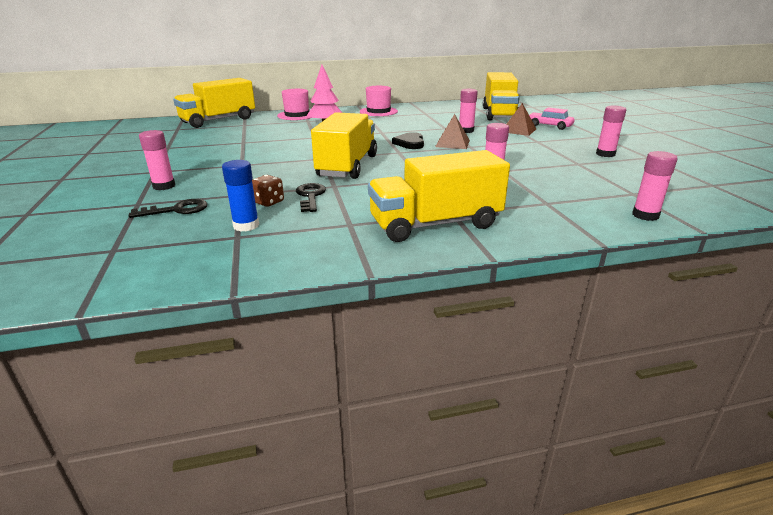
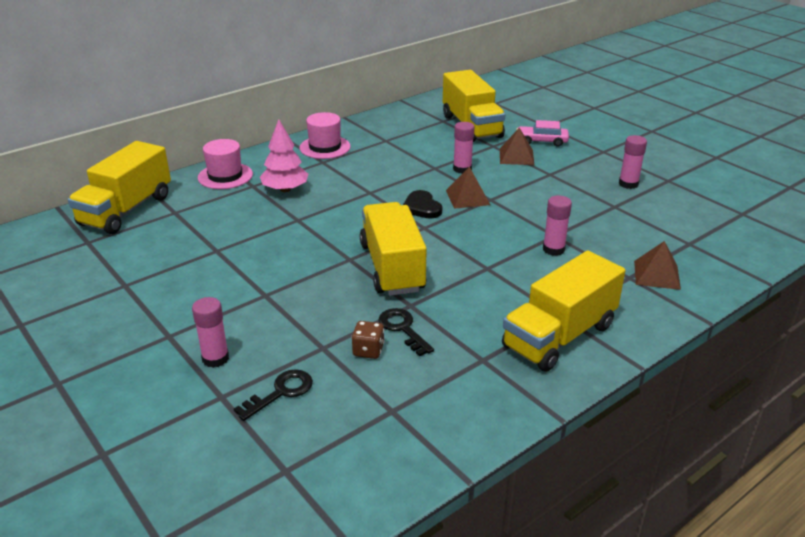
camera: 25 degrees left, 5 degrees up
blue glue stick [222,160,259,232] -> none
pink glue stick [632,151,678,221] -> none
none -> brown pyramid [634,241,681,290]

